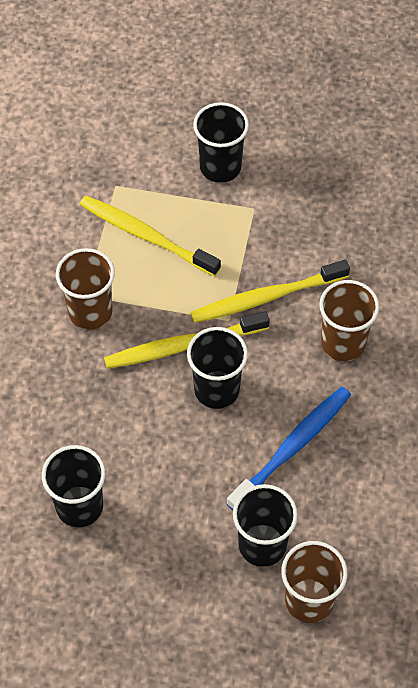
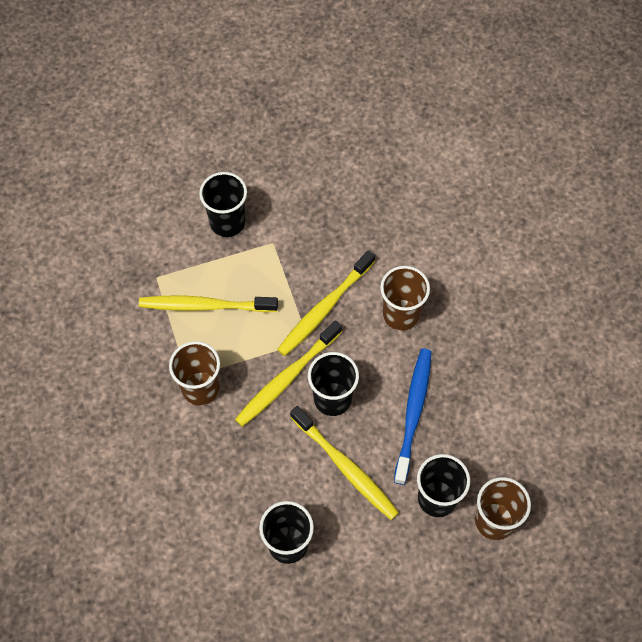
camera: 30 degrees left, 5 degrees up
none -> yellow toothbrush [290,406,399,520]

